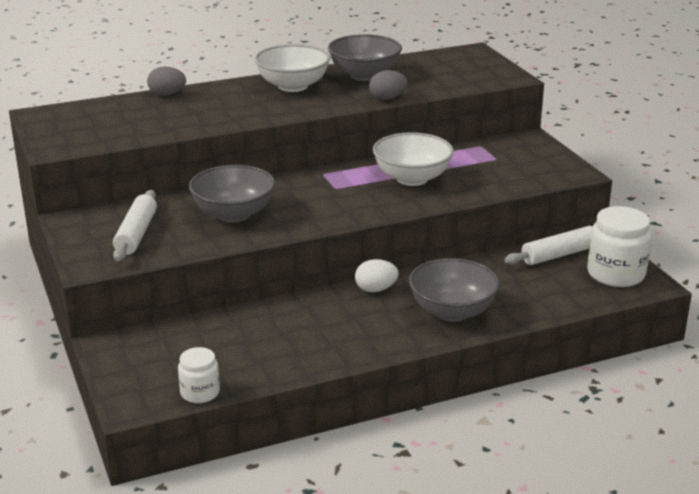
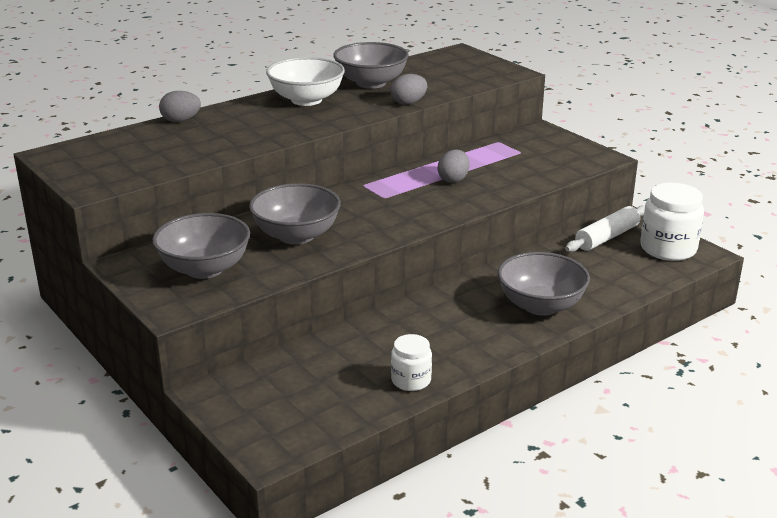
camera: 15 degrees left, 0 degrees up
white rolling pin [113,190,157,262] -> grey bowl [153,213,250,279]
white jar [178,347,220,403] -> white jar moved to [391,334,432,391]
white egg [355,259,399,292] -> none
white bowl [373,132,454,186] -> grey egg [438,150,469,183]

